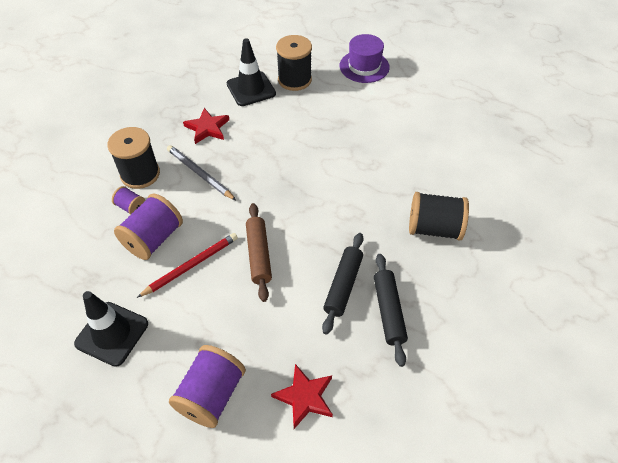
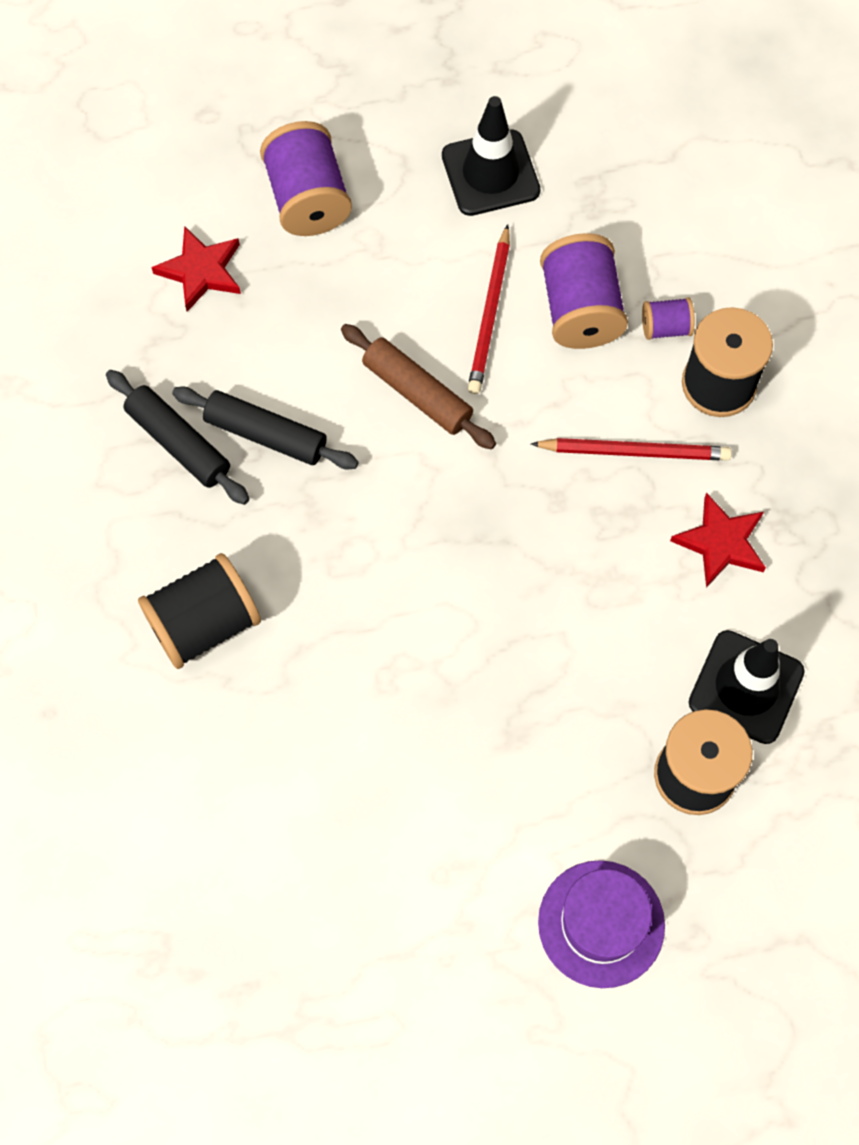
camera: 140 degrees right, 15 degrees up
grey pencil [167,145,236,200] -> red pencil [531,438,732,461]
black rolling pin [322,233,364,335] -> black rolling pin turned 45 degrees counterclockwise [172,387,359,469]

